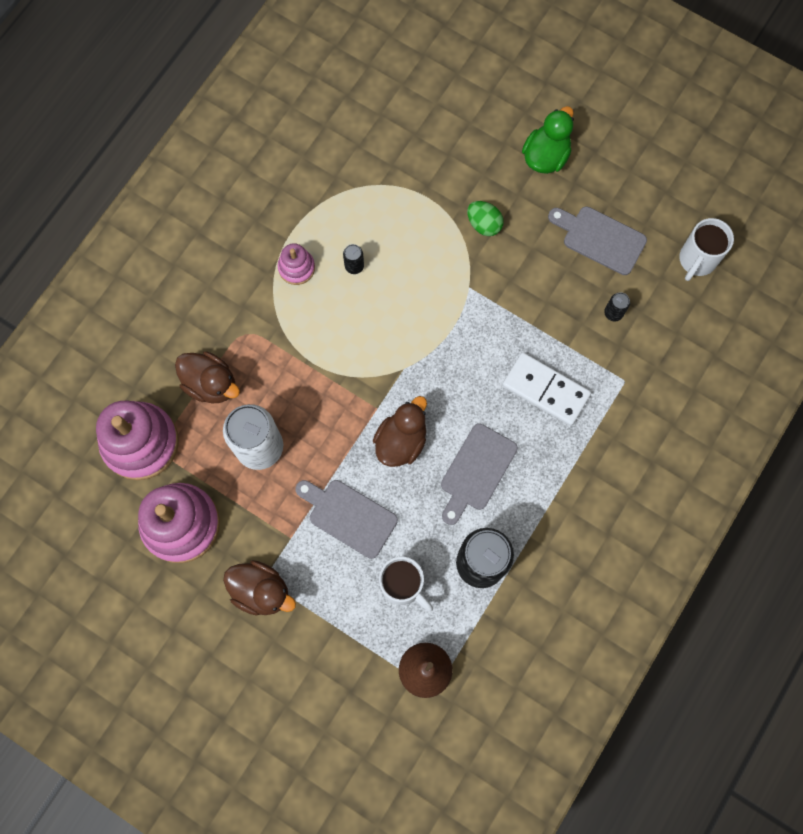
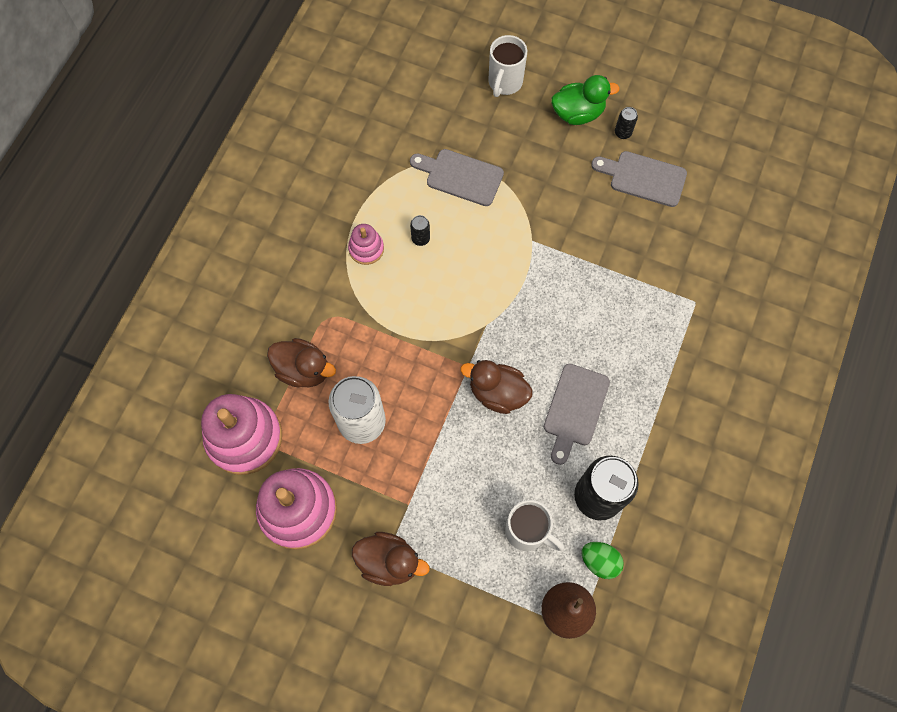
camera: 10 degrees left, 5 degrees down
grey cutting board [295,480,398,559] -> grey cutting board moved to [410,149,504,206]
brown duck [373,396,427,467] -> brown duck turned 90 degrees counterclockwise [460,360,533,414]
green egg [467,201,504,236] -> green egg moved to [582,542,624,579]
white domino [502,352,591,426] -> none
green duck [522,106,574,174] -> green duck turned 60 degrees clockwise [551,75,620,125]
black can [604,292,630,321] -> black can moved to [615,107,638,139]
white mug [679,218,734,281] -> white mug moved to [488,35,527,97]

